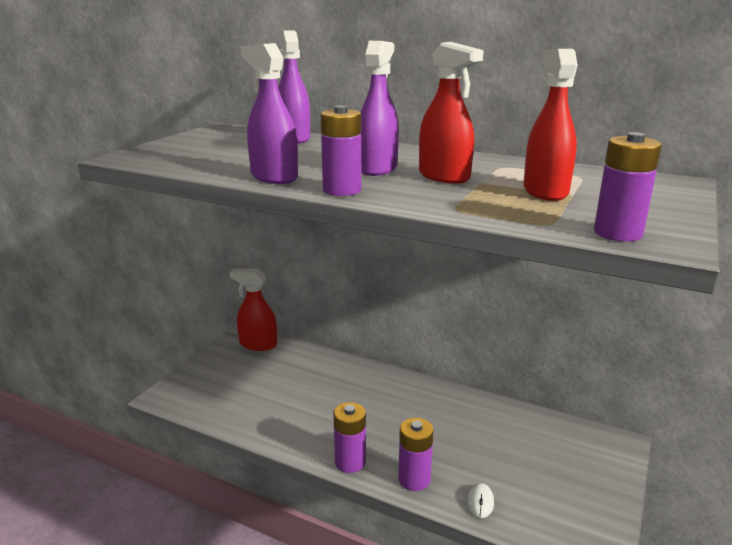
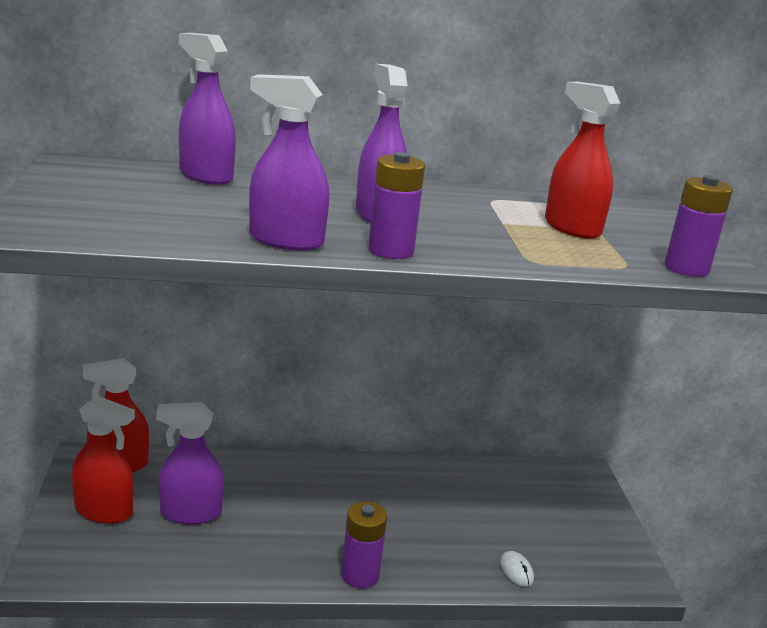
camera: 35 degrees left, 0 degrees up
purple battery [398,418,434,491] -> none
red spray bottle [419,42,484,184] -> red spray bottle moved to [72,395,135,524]
none -> purple spray bottle [157,402,224,524]

